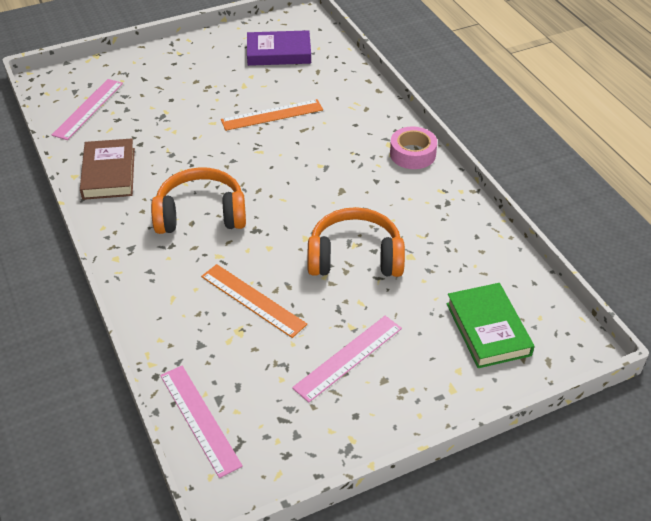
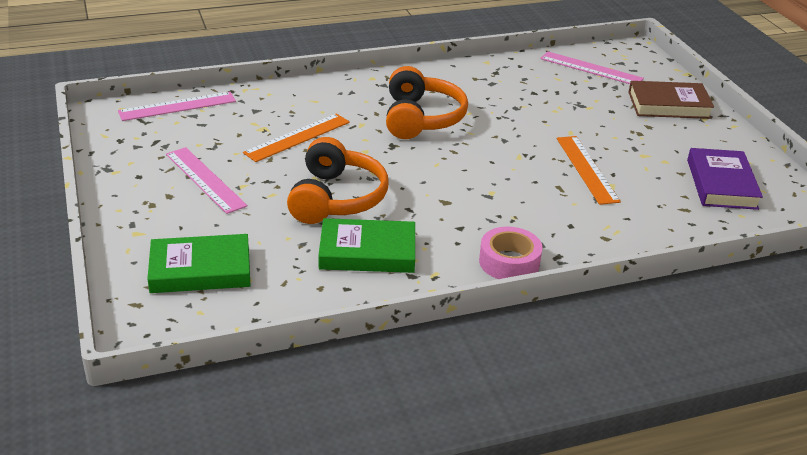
camera: 95 degrees right, 10 degrees down
brown book [80,138,135,200] -> brown book moved to [628,81,714,119]
none -> green book [318,218,415,273]

